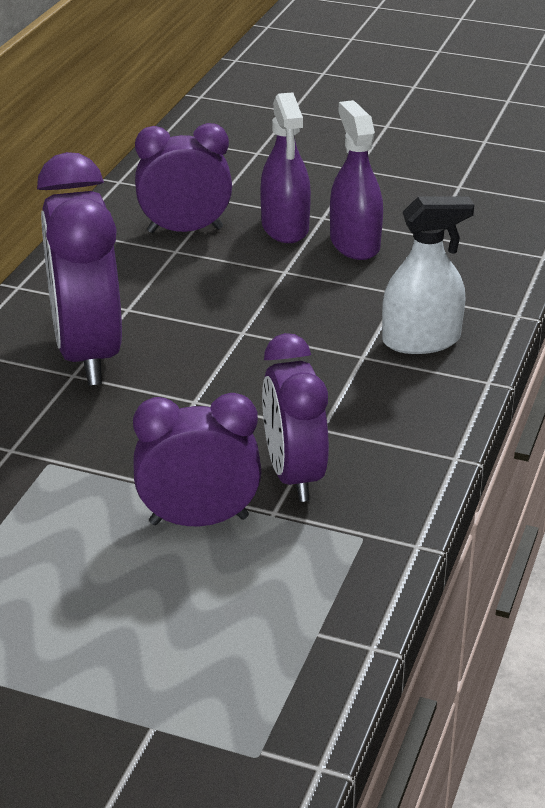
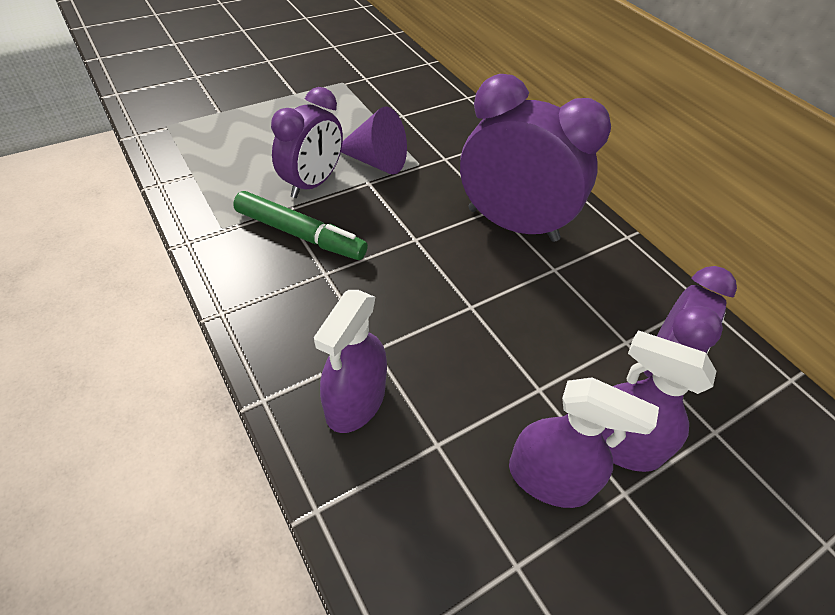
camera: 125 degrees right, 15 degrees up
purple clock [262,333,329,502] -> green marker [233,191,368,260]
white spray bottle [382,196,474,354] -> purple spray bottle [314,290,387,433]
none -> purple cone [341,107,407,175]

